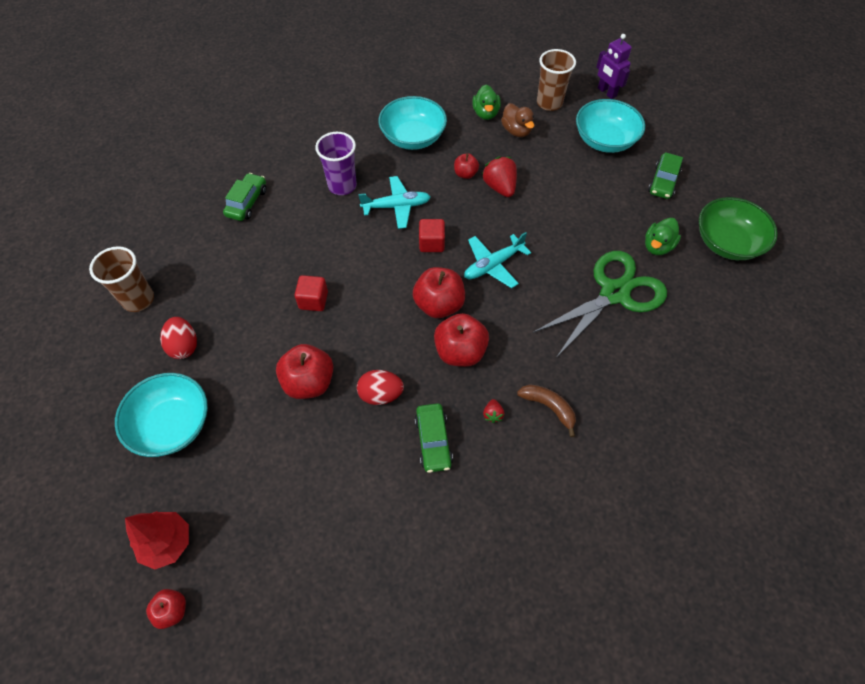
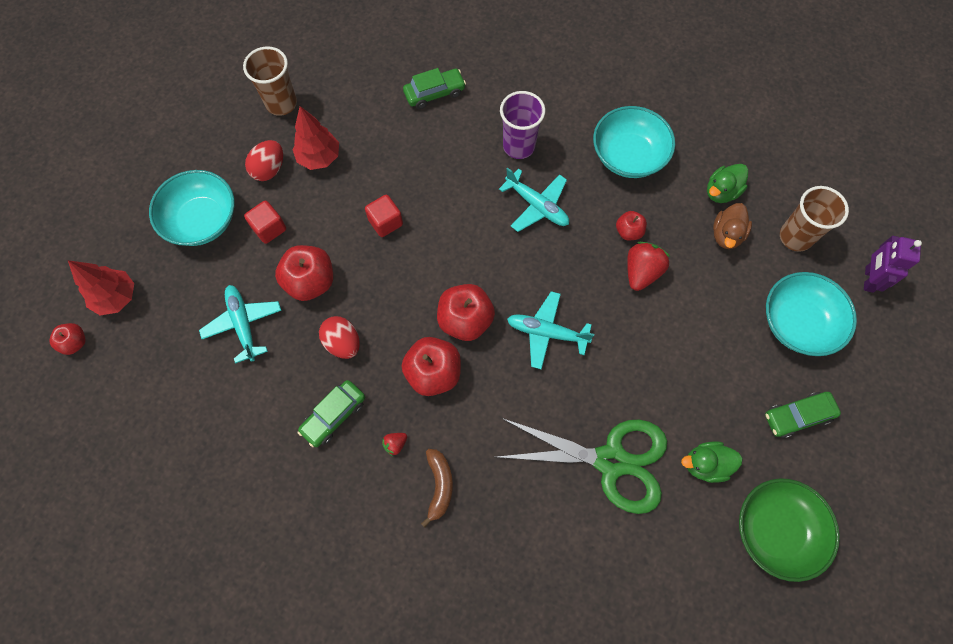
camera: 50 degrees right, 10 degrees up
red cube [419,219,445,252] -> red cube moved to [244,201,286,244]
none -> turquoise plane [199,285,282,364]
none -> red tree [293,106,339,170]

